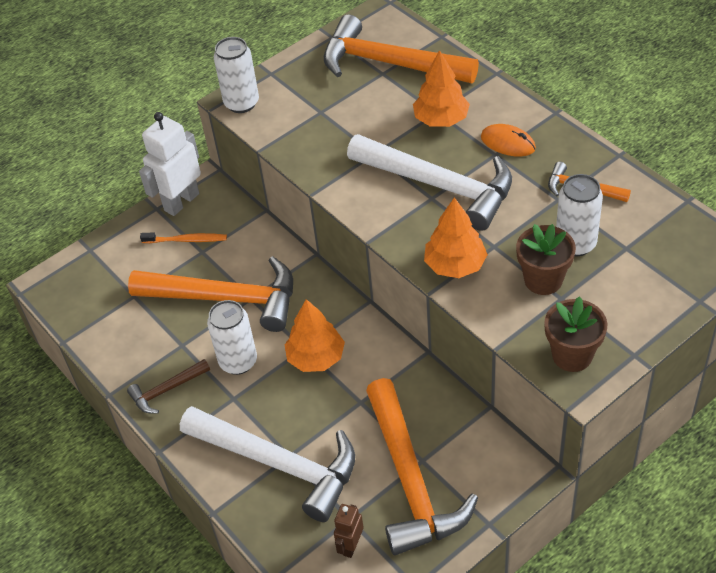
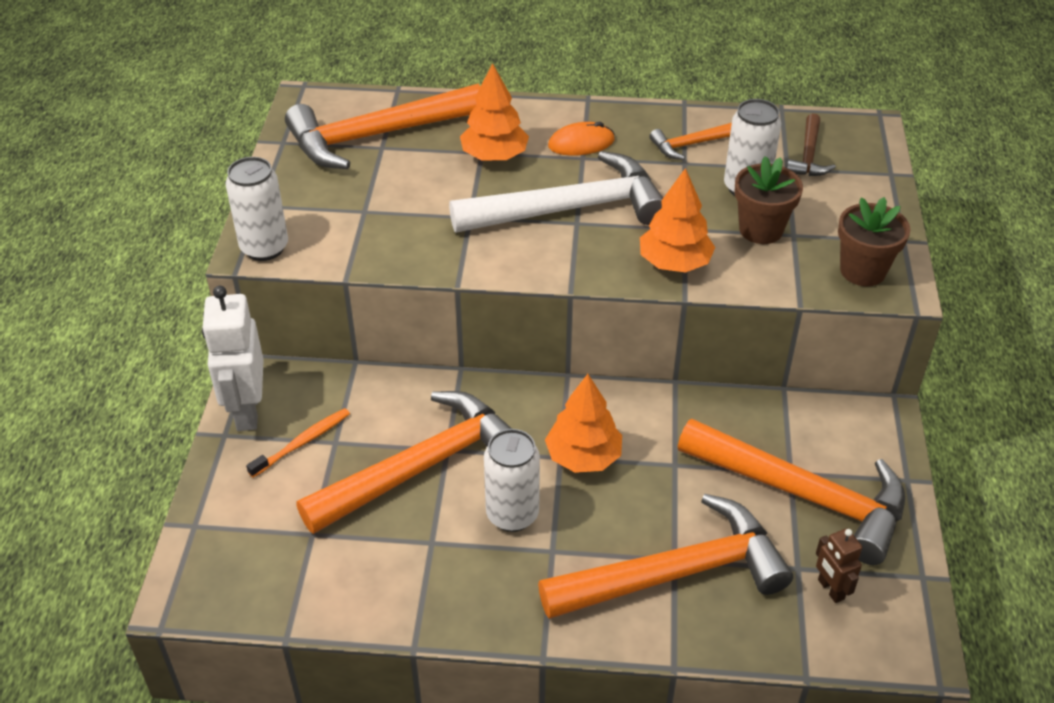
camera: 50 degrees left, 5 degrees down
brown hammer [127,359,210,414] -> brown hammer moved to [786,113,836,176]
white hammer [180,406,355,522] -> orange hammer [538,494,793,619]

